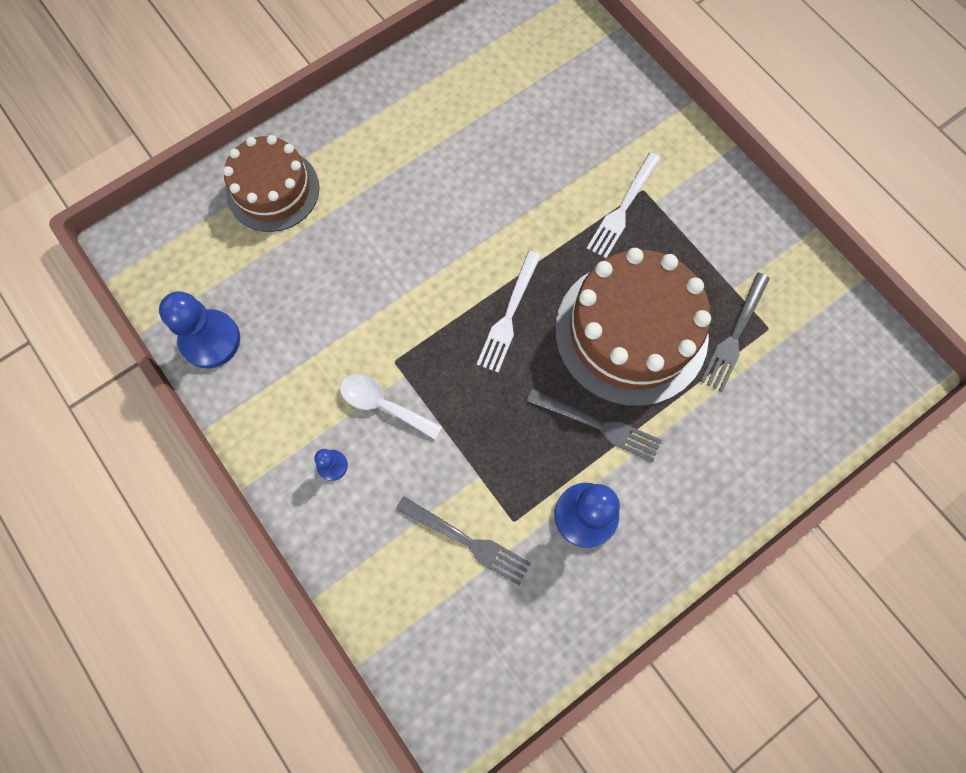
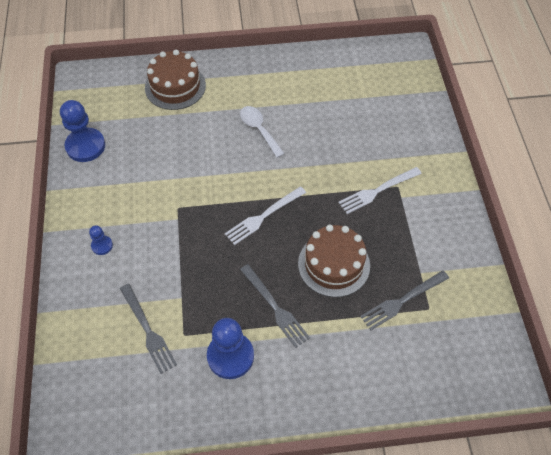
camera: 30 degrees right, 15 degrees down
white spoon [340,374,442,440] -> white spoon moved to [240,106,285,158]
brown cake [555,248,711,406] -> brown cake [298,224,370,297], size x0.64

